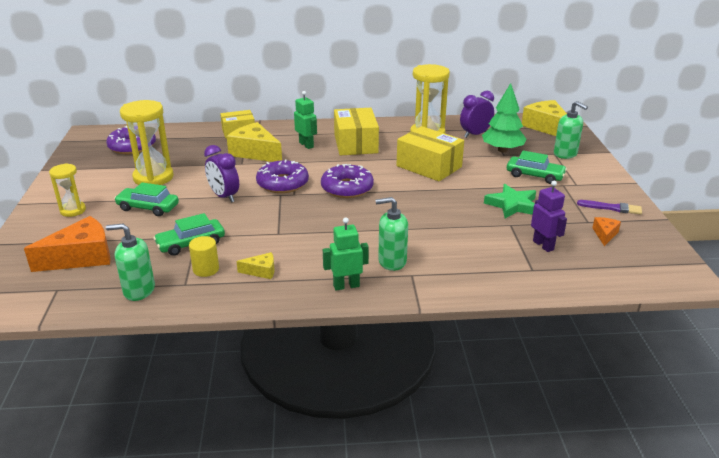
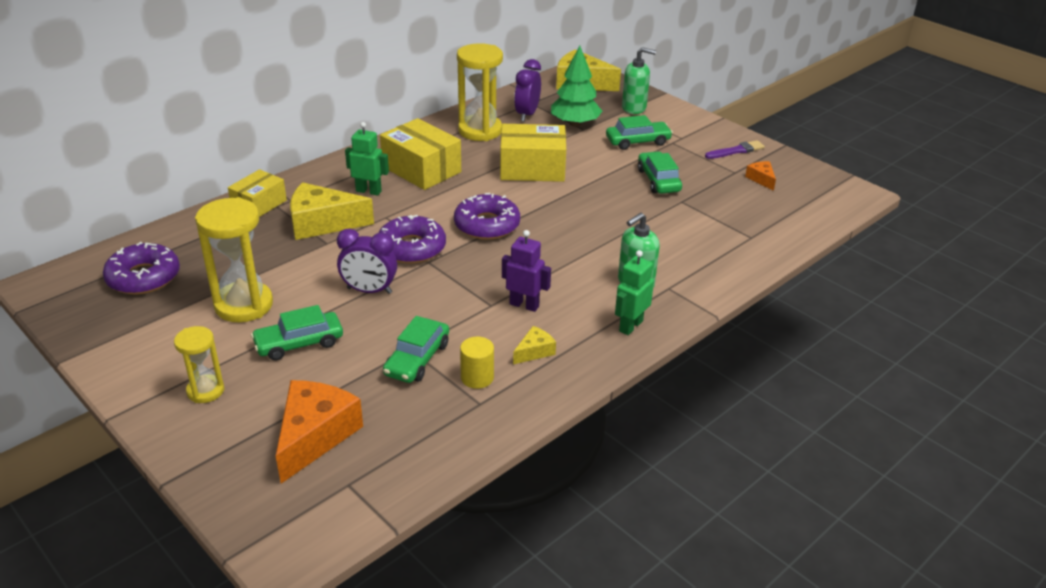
camera: 40 degrees left, 5 degrees up
green soap dispenser [106,223,155,301] -> none
green star [484,184,536,218] -> green car [638,151,682,194]
purple robot [531,181,567,252] -> purple robot moved to [502,230,551,312]

